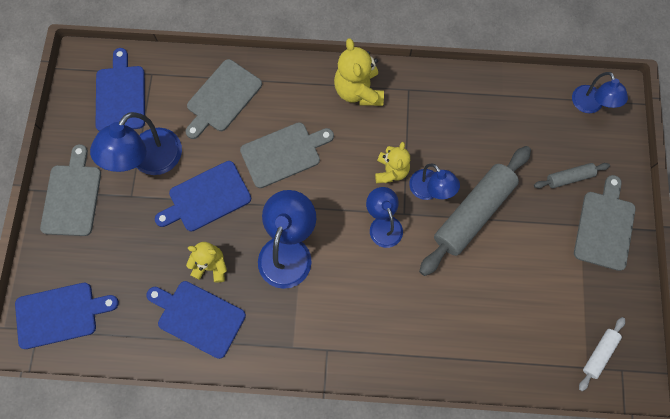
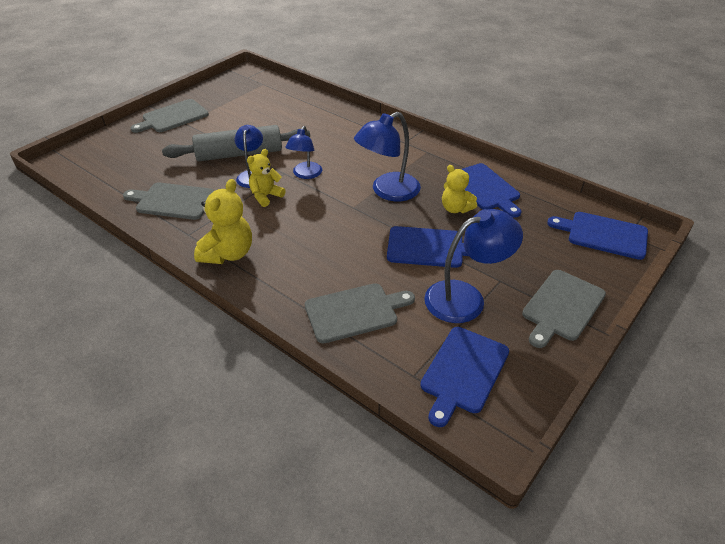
camera: 145 degrees left, 30 degrees down
grey cutting board [240,122,334,188] -> grey cutting board moved to [123,183,214,220]
grey rolling pin [534,163,610,188] -> none
blue lamp [572,72,628,113] -> none
white rolling pin [579,317,625,391] -> none

